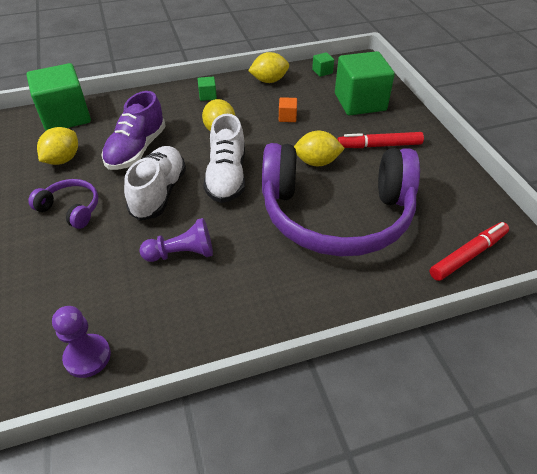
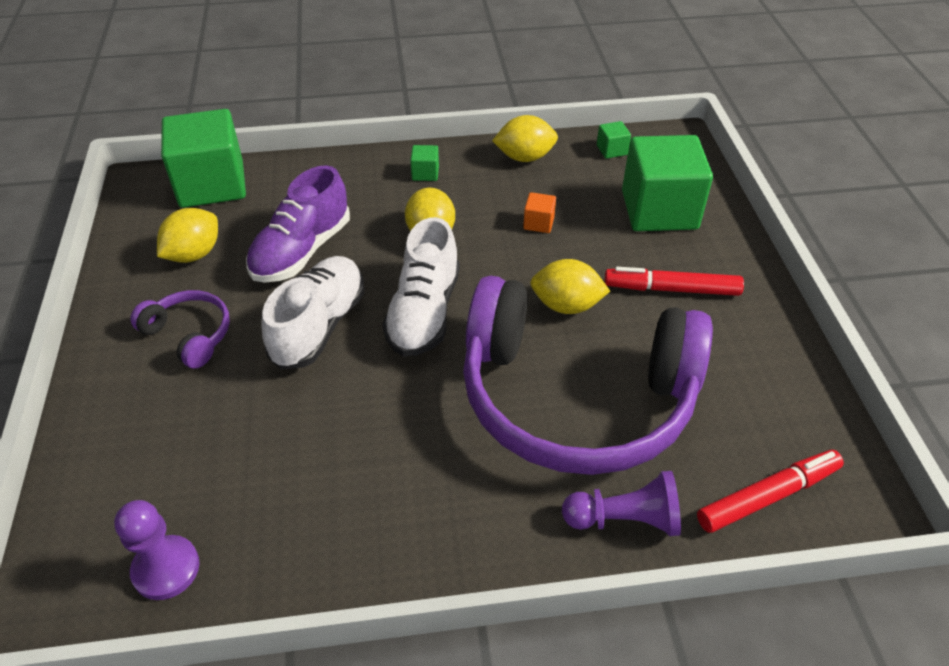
camera: 10 degrees right, 0 degrees up
purple pawn [139,218,213,262] -> purple pawn moved to [562,471,681,536]

